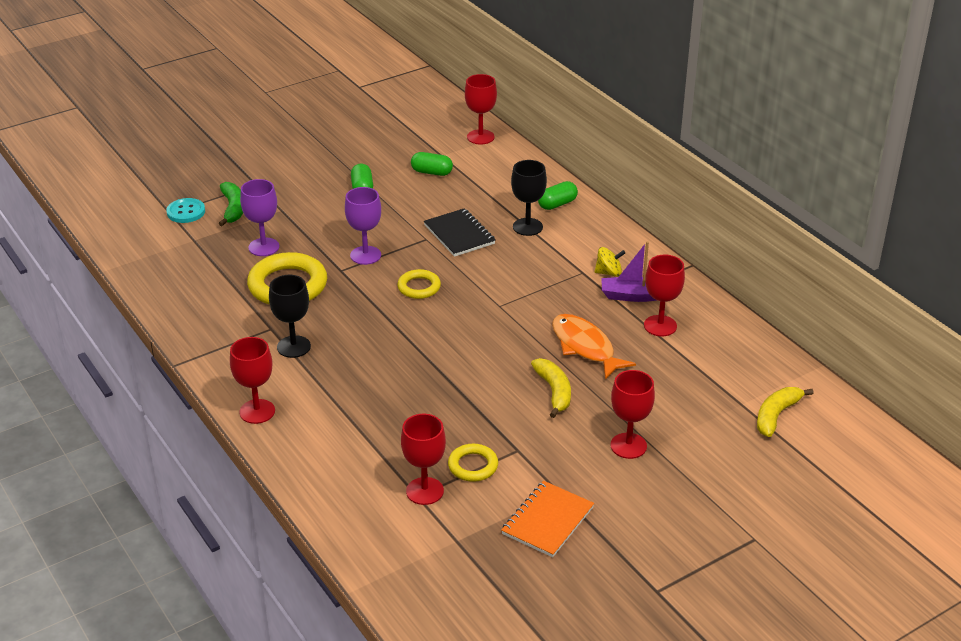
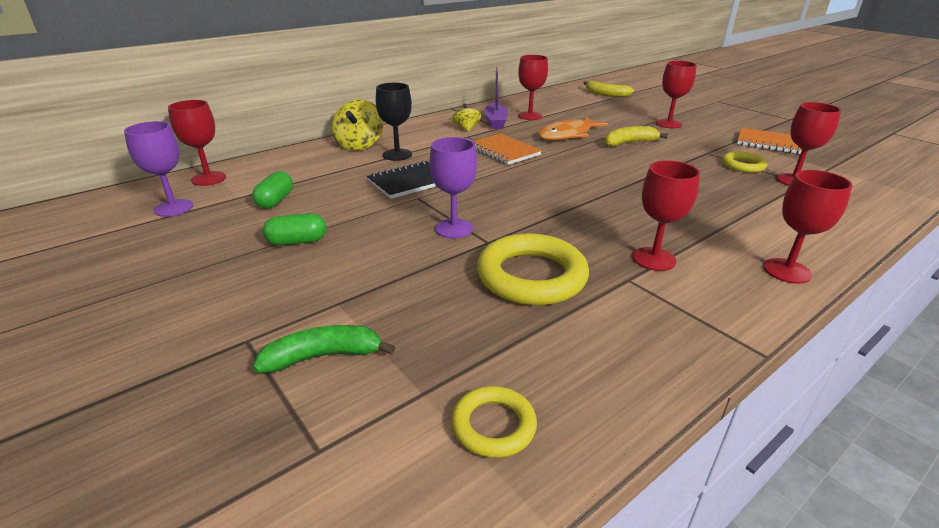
camera: 95 degrees left, 5 degrees down
turquoise button [166,198,205,223] -> none
purple goblet [240,179,279,256] -> purple goblet moved to [124,121,193,217]
black goblet [269,275,311,358] -> red goblet [632,160,700,271]
yellow ring [397,269,441,299] -> yellow ring moved to [451,386,537,458]
green capsule [538,181,578,210] -> yellow spinning top [332,100,383,151]
none -> orange notebook [473,134,542,165]

